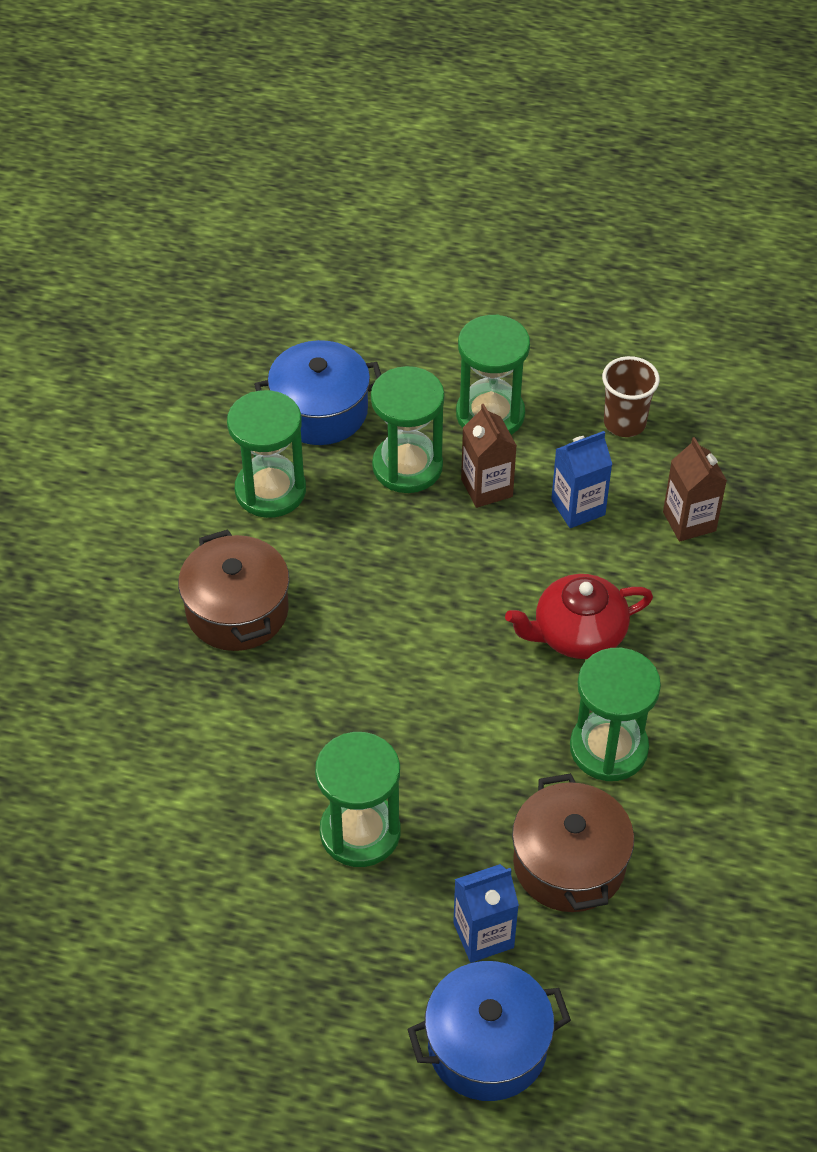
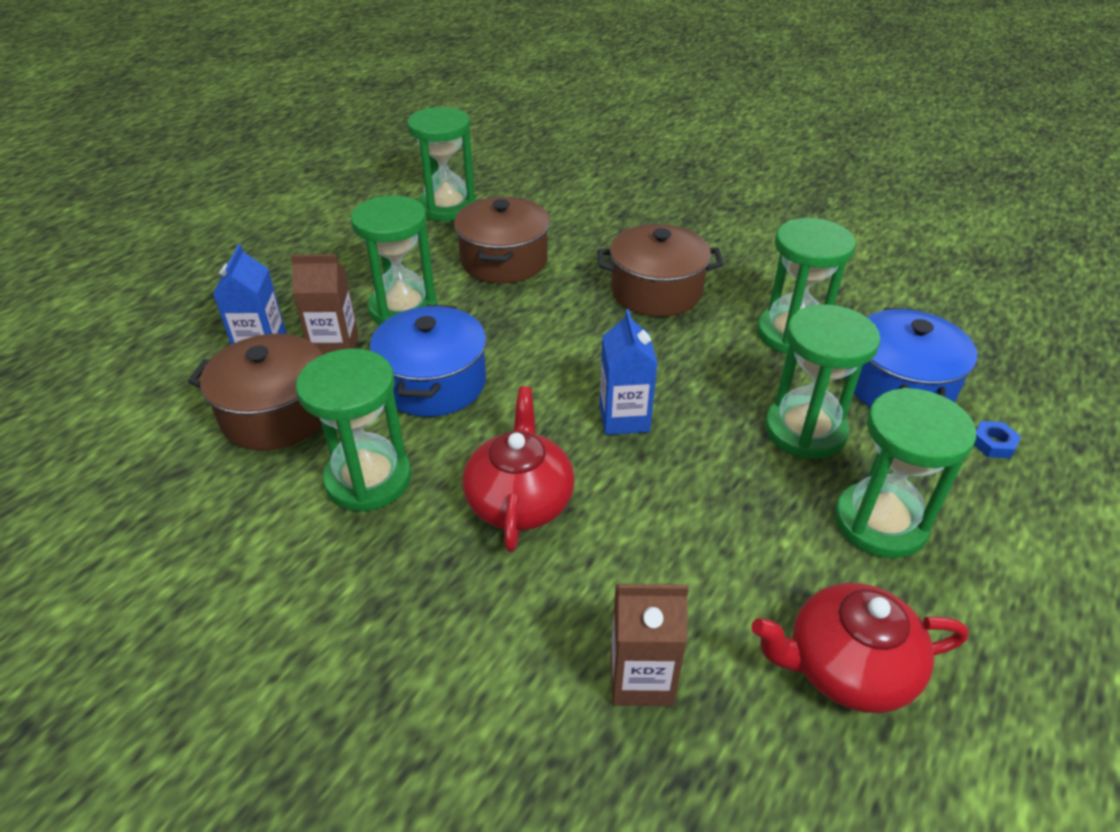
camera: 110 degrees right, 10 degrees down
blue pot [407,961,571,1101] -> blue pot moved to [370,305,486,417]
brown carton [461,404,517,508] -> brown carton moved to [290,254,359,355]
blue carton [551,431,612,528] -> blue carton moved to [599,309,658,435]
brown cup [602,356,660,437] -> red teapot [751,583,968,713]
none -> green hourglass [407,107,476,221]
none -> brown pot [454,197,550,283]
none -> blue nut [974,421,1021,458]

